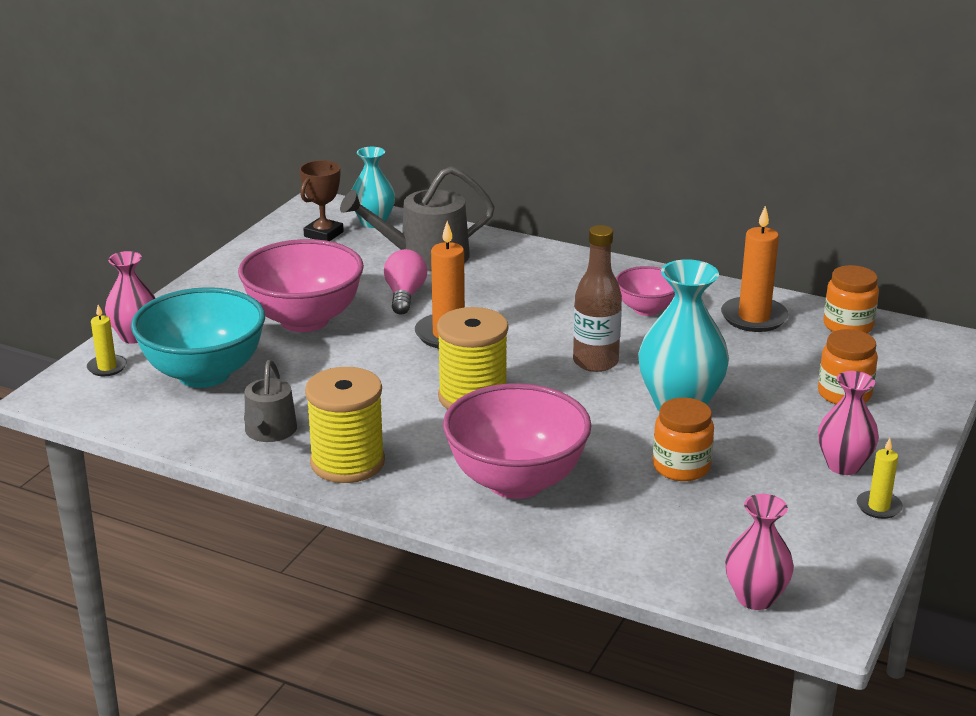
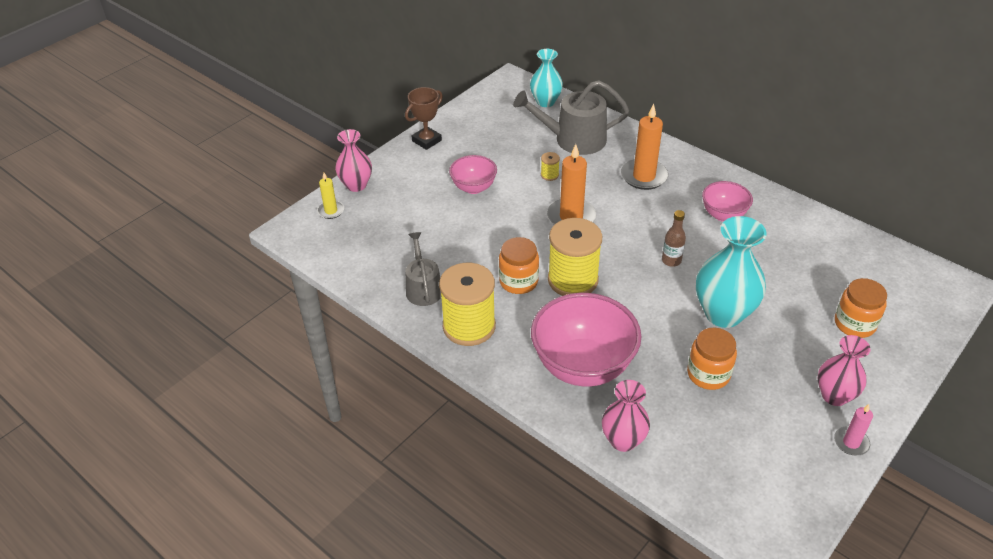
camera: 15 degrees right, 15 degrees up
turquoise bowl [131,287,265,388] -> none
pink bowl [238,239,364,332] -> pink bowl [449,155,497,194], size x0.54
grey watering can [244,360,297,442] -> grey watering can turned 150 degrees clockwise [406,232,441,306]
brown trophy [299,160,344,241] -> brown trophy moved to [405,87,443,150]
pink light bulb [384,249,427,315] -> yellow spool [541,152,560,181]
brown bottle [573,225,622,372] -> brown bottle [662,210,686,267], size x0.58
orange candle [721,206,789,332] -> orange candle moved to [621,104,669,190]
pink vase [725,494,794,610] -> pink vase moved to [602,380,650,452]
orange jar [823,265,879,333] -> orange jar moved to [499,237,539,294]
yellow candle [856,438,903,519] -> pink candle [834,404,873,455]

